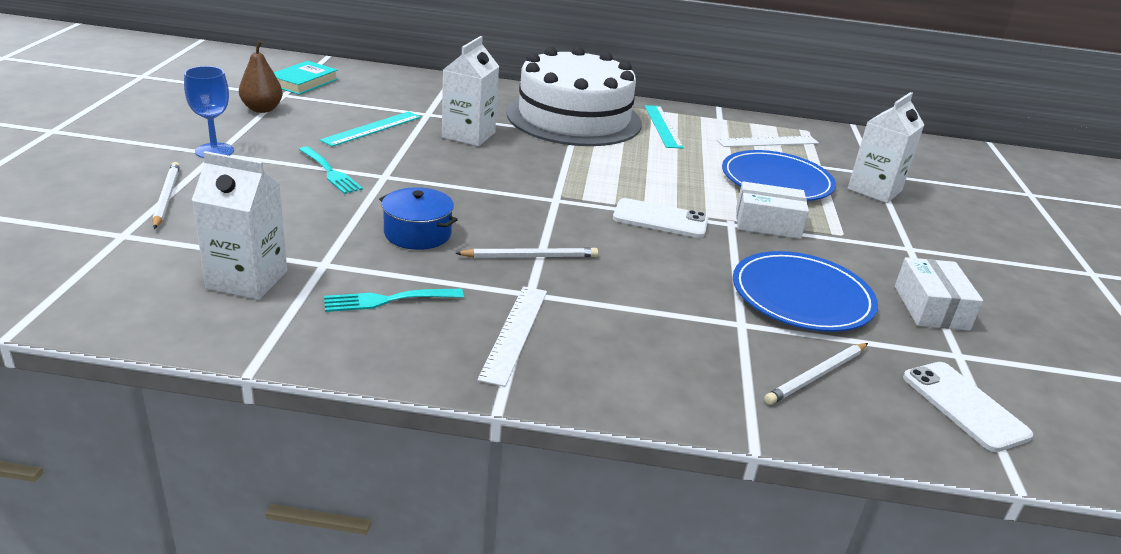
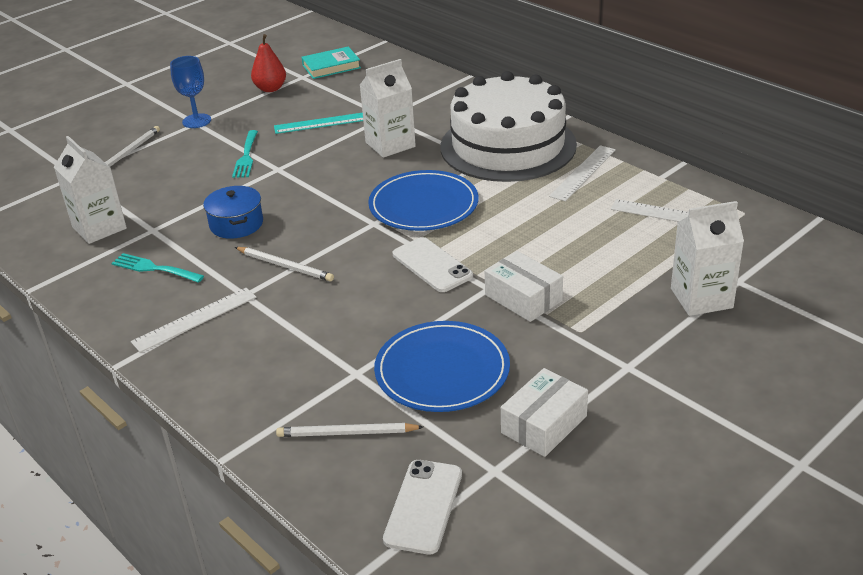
camera: 45 degrees right, 5 degrees up
brown pear [239,41,283,113] -> red pear [251,34,286,92]
turquoise ruler [645,105,684,148] -> white ruler [549,145,616,201]
blue plate [722,150,836,201] -> blue plate moved to [368,170,479,231]

